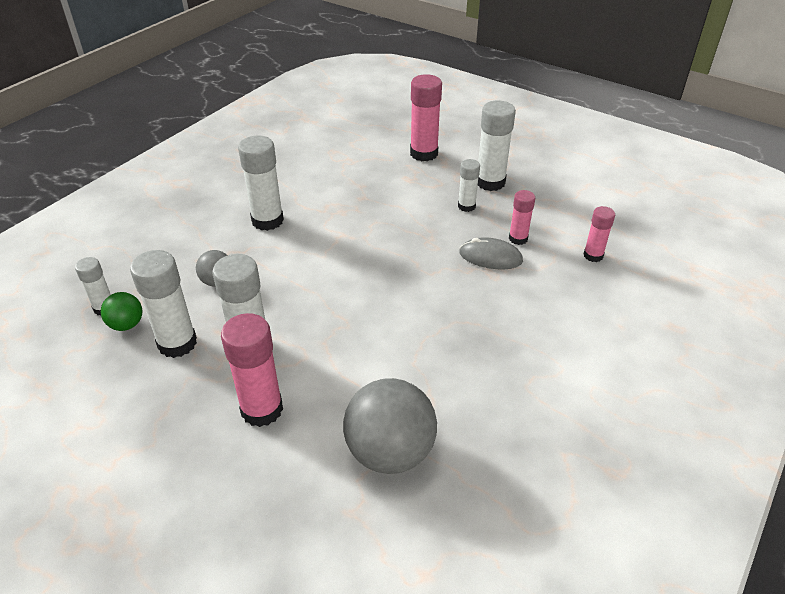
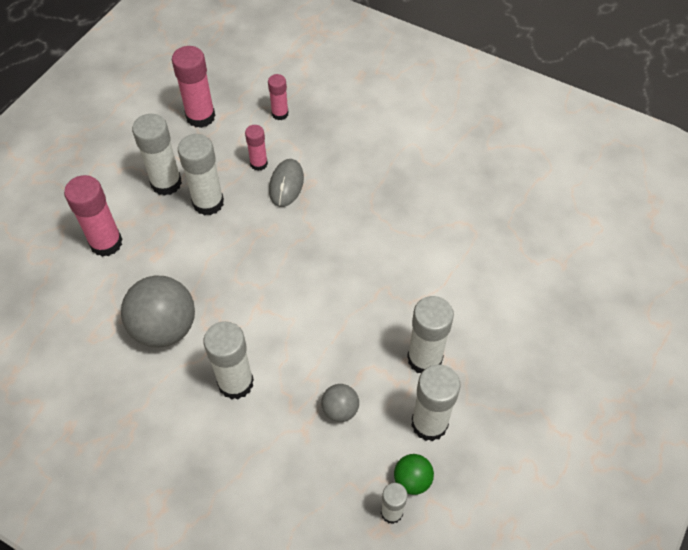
camera: 95 degrees left, 15 degrees up
pink glue stick [221,313,283,427] -> pink glue stick moved to [172,46,215,128]
grey ball [343,378,437,474] -> grey ball moved to [121,276,195,348]
white glue stick [458,159,480,212] -> white glue stick [178,134,224,216], size x1.72

